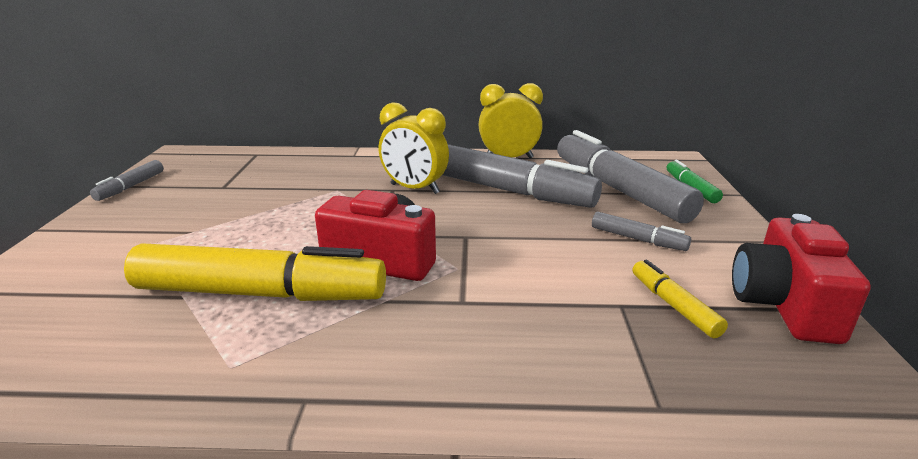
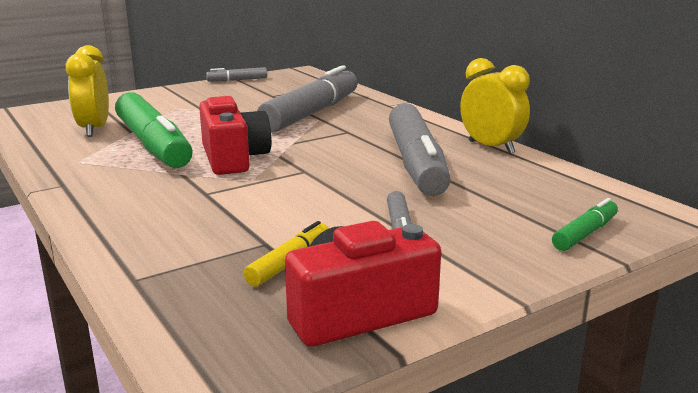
camera: 55 degrees right, 5 degrees down
yellow marker [124,243,386,301] -> green marker [115,92,193,168]
yellow clock [379,102,449,194] -> yellow clock moved to [65,45,109,137]
grey marker [557,130,704,223] -> grey marker moved to [257,65,358,133]

